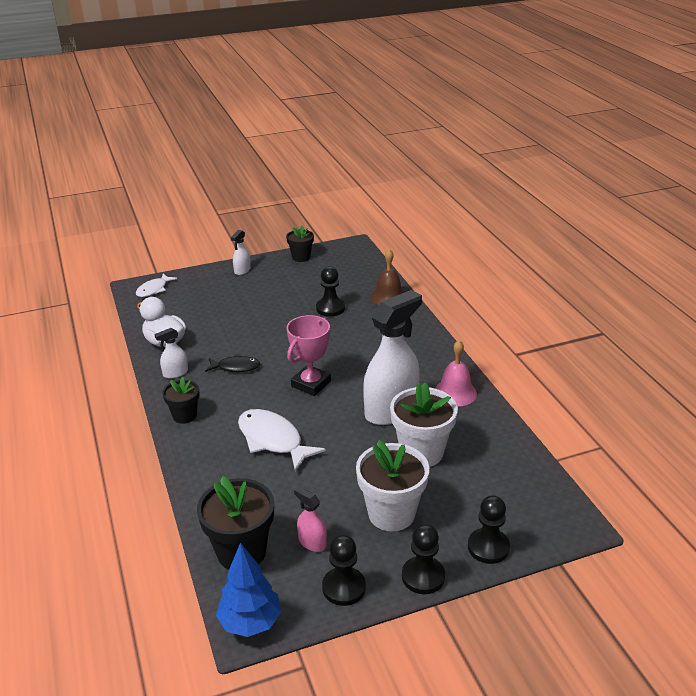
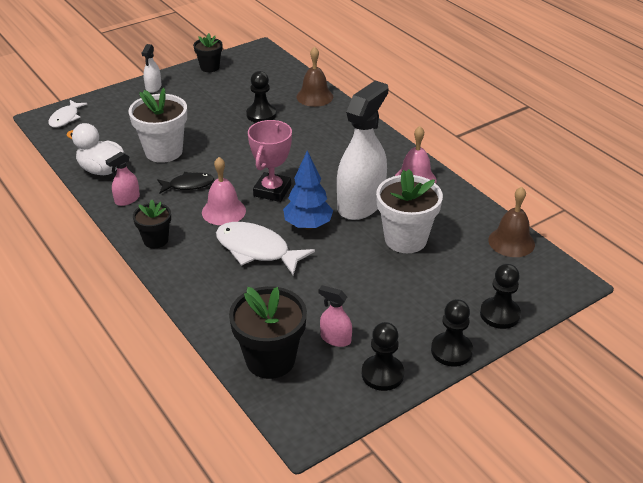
camera: 15 degrees left, 5 degrees up
white spray bottle [155,328,188,378] -> pink spray bottle [106,152,140,206]
blue tree [216,542,281,637] -> blue tree moved to [283,150,333,230]
white flower pot [356,440,429,532] -> white flower pot moved to [129,88,187,163]
none -> pink bell [202,157,246,225]
none -> brown bell [488,187,535,257]

